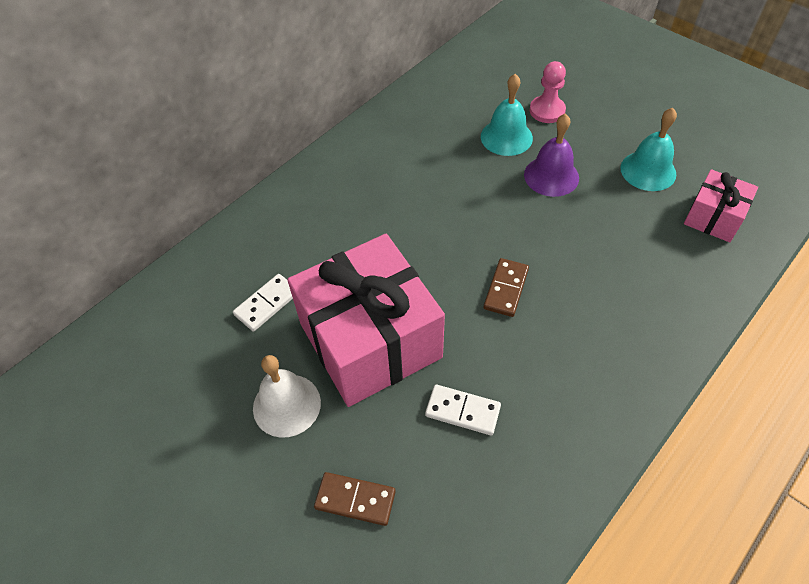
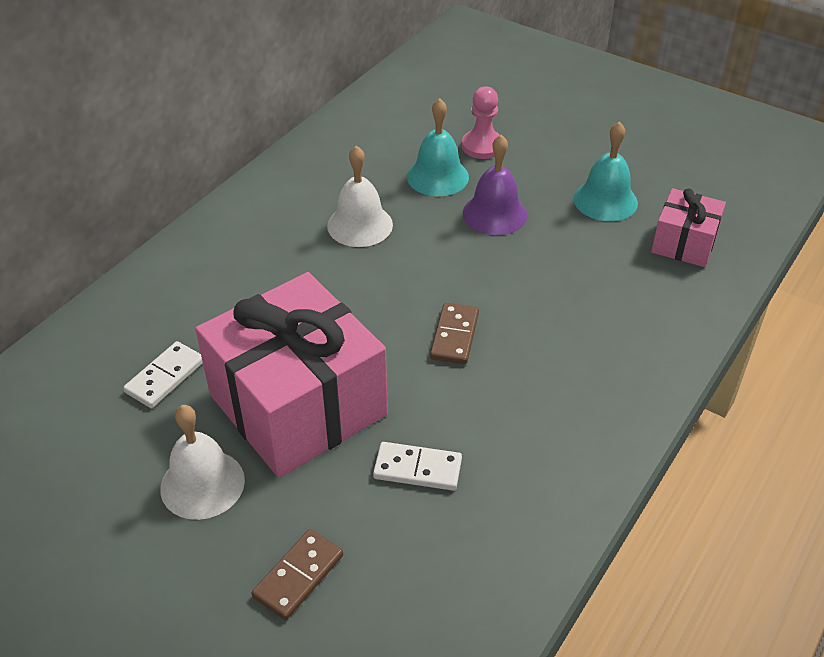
camera: 10 degrees left, 10 degrees down
brown domino [314,472,396,526] -> brown domino turned 60 degrees counterclockwise [252,529,343,620]
none -> white bell [327,146,393,247]

